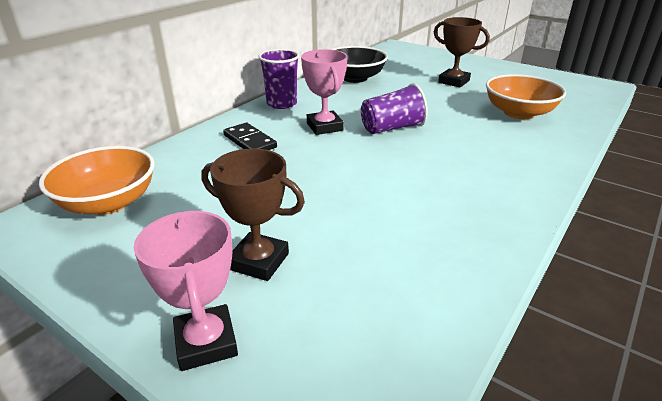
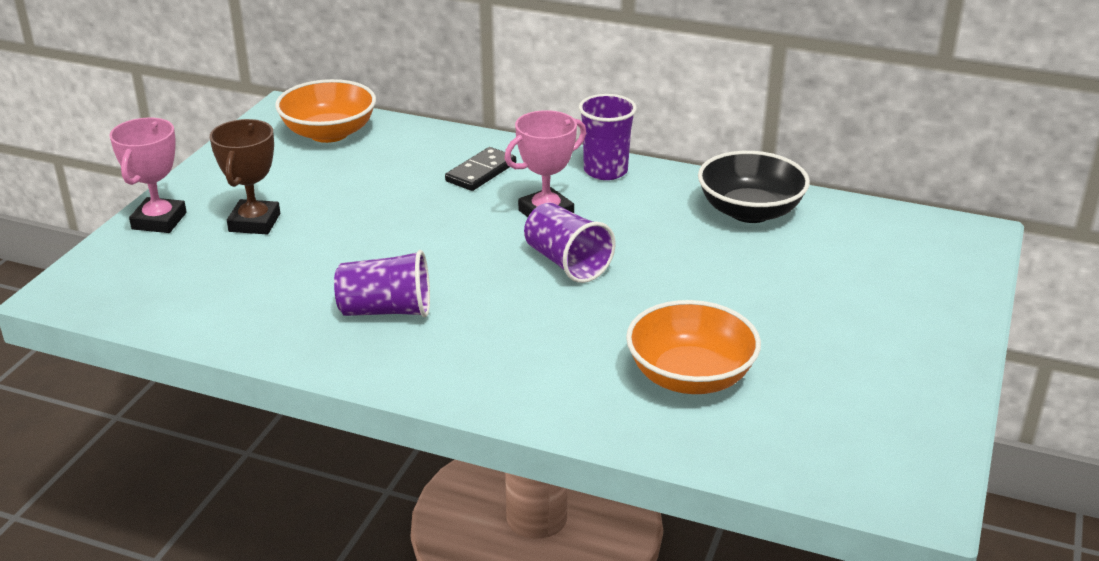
camera: 75 degrees right, 0 degrees up
pink trophy [134,211,238,371] -> pink trophy turned 45 degrees counterclockwise [109,117,187,233]
brown trophy [434,17,490,87] -> none
none -> purple cup [334,250,430,317]

